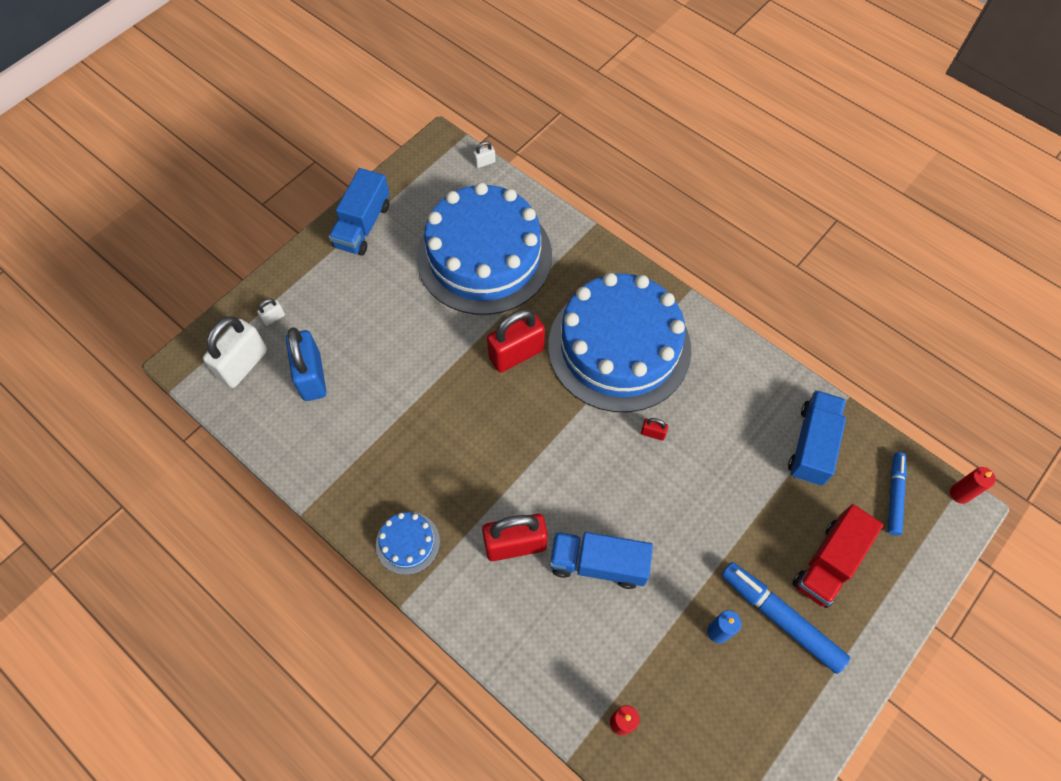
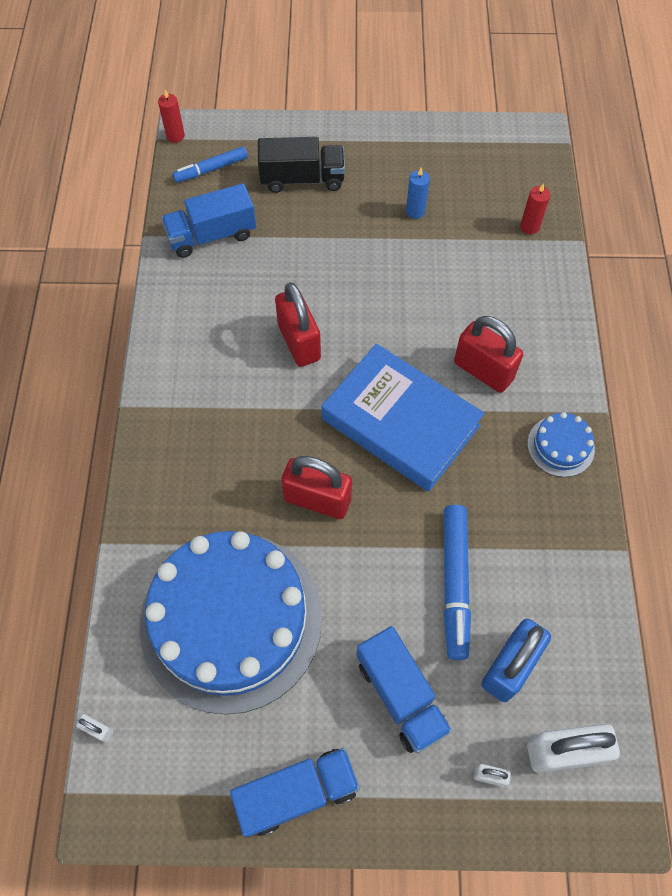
camera: 130 degrees left, 0 degrees up
blue cake [548,273,692,412] -> none
blue truck [550,532,653,589] -> blue truck moved to [356,626,452,753]
red padlock [641,418,668,440] -> red padlock [275,282,321,367], size x2.35
blue marker [721,562,850,674] -> blue marker moved to [444,505,471,660]
red truck [793,504,883,608] -> black truck [258,137,345,193]
none -> blue book [322,344,484,492]

